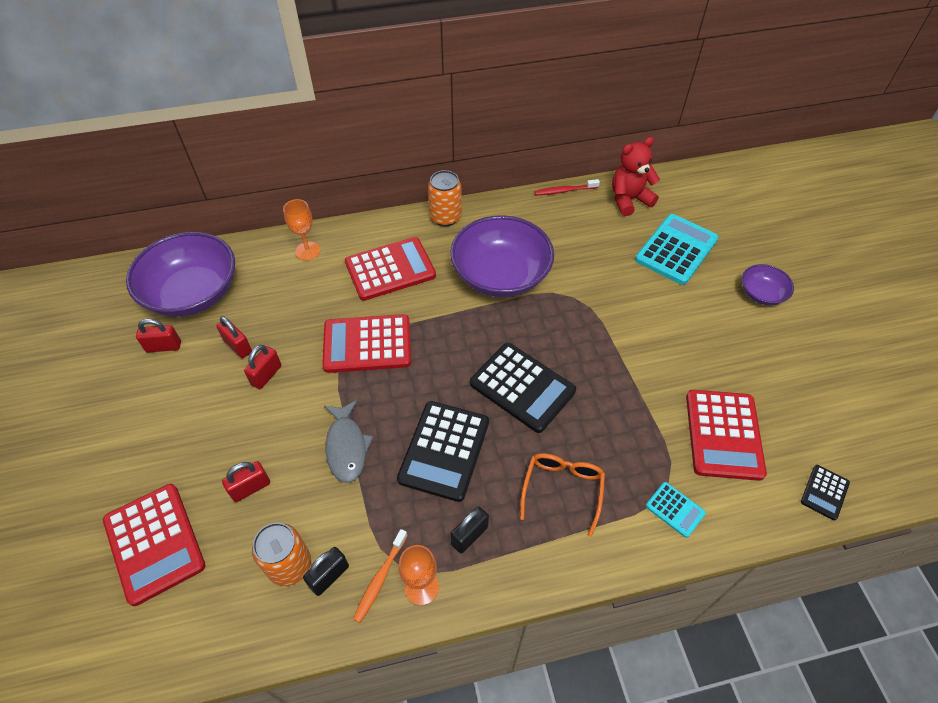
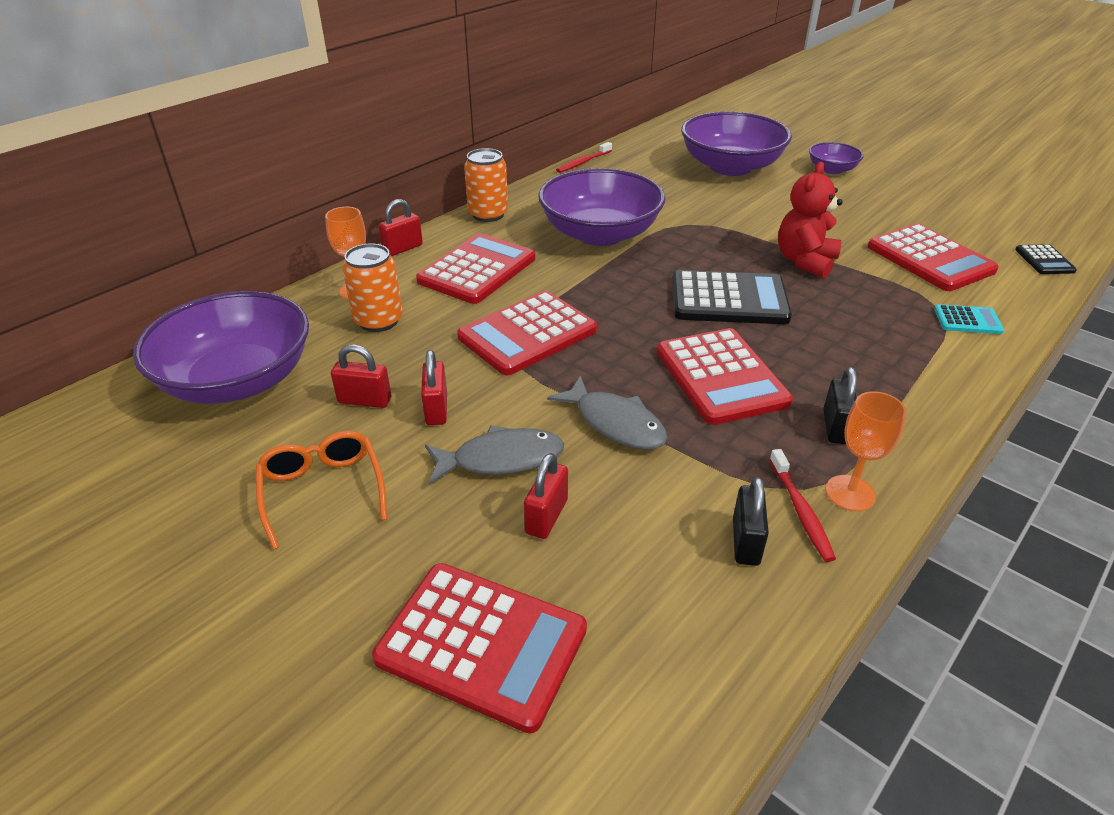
camera: 35 degrees left, 15 degrees down
red padlock [136,319,181,352] -> red padlock moved to [378,199,423,256]
orange can [252,523,311,586] -> orange can moved to [343,243,403,332]
orange toothbrush [353,529,408,623] -> red toothbrush [769,449,836,562]
black calculator [397,401,489,502] -> red calculator [657,328,793,425]
orange glasses [520,453,605,537] -> orange glasses moved to [256,431,387,550]
red teddy bear [612,137,660,216] -> red teddy bear moved to [778,162,843,278]
turquoise calculator [635,214,719,285] -> purple bowl [681,111,792,176]
none -> grey fish [425,425,564,484]

